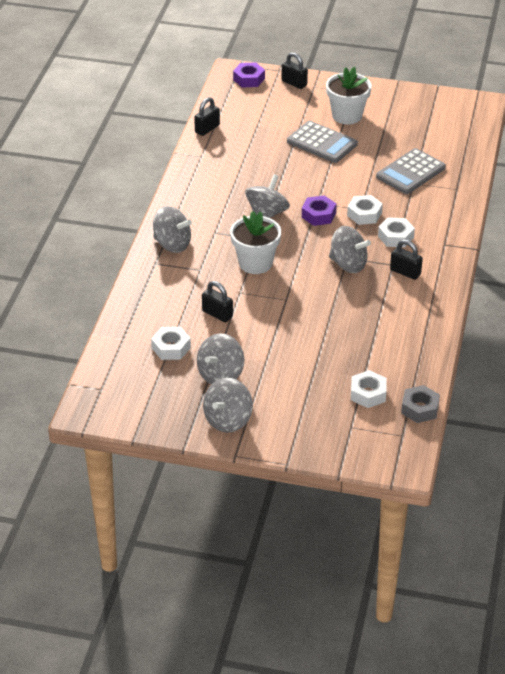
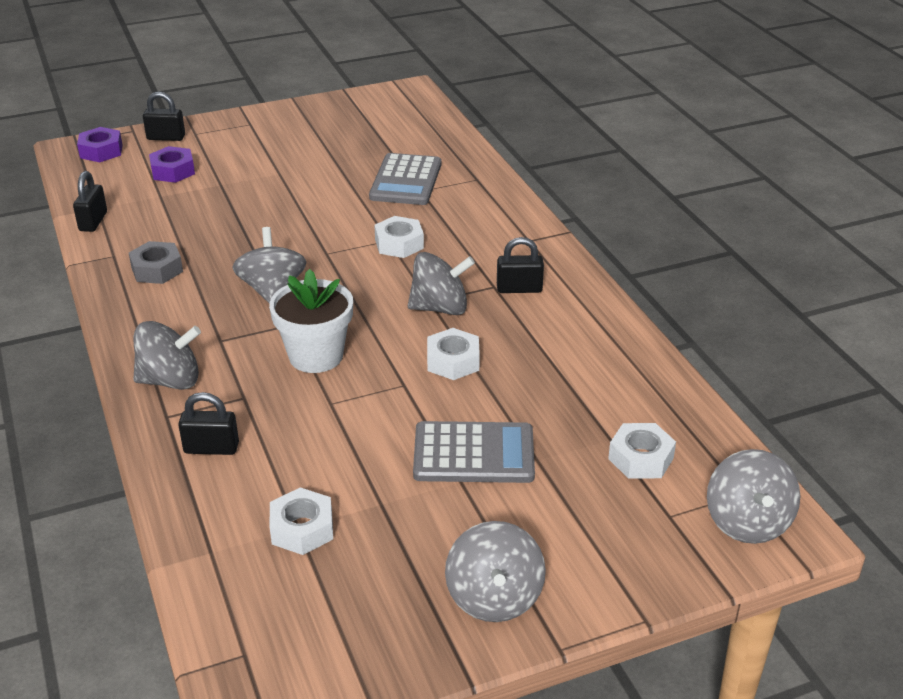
camera: 35 degrees left, 5 degrees down
grey spinning top [197,333,244,384] -> grey spinning top moved to [707,449,801,544]
black padlock [202,281,233,322] -> black padlock moved to [178,392,239,455]
grey calculator [287,121,358,163] -> grey calculator moved to [413,421,535,483]
purple nut [302,196,337,226] -> purple nut moved to [149,146,195,183]
white flower pot [326,67,372,124] -> none
white nut [378,217,415,247] -> white nut moved to [427,328,480,380]
grey nut [401,385,440,423] -> grey nut moved to [129,241,183,284]

